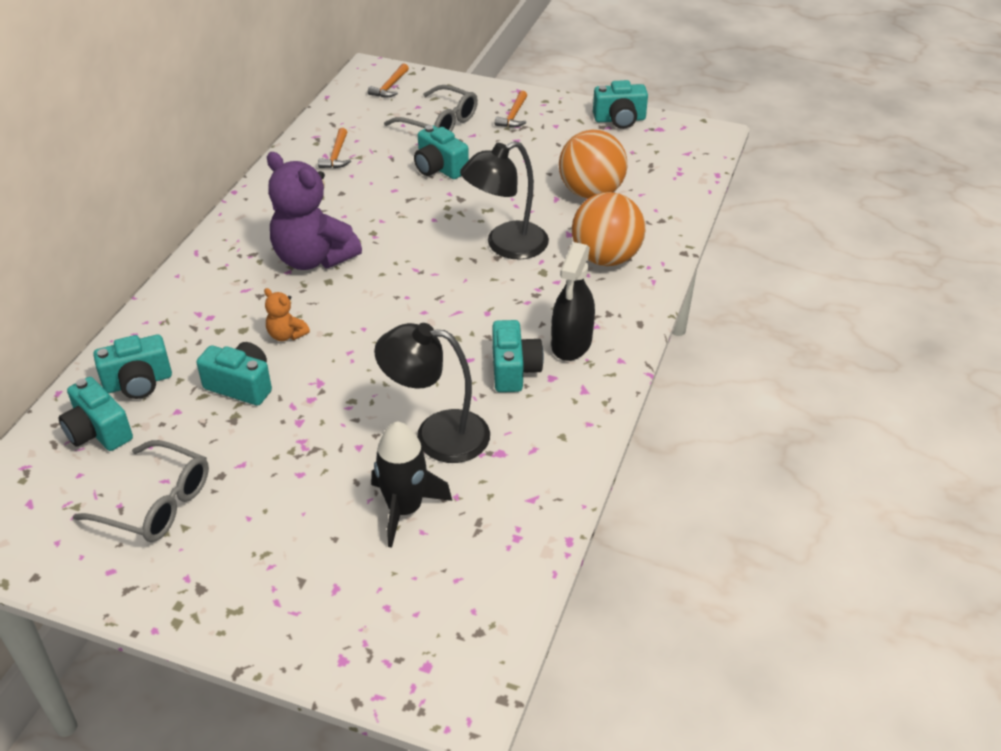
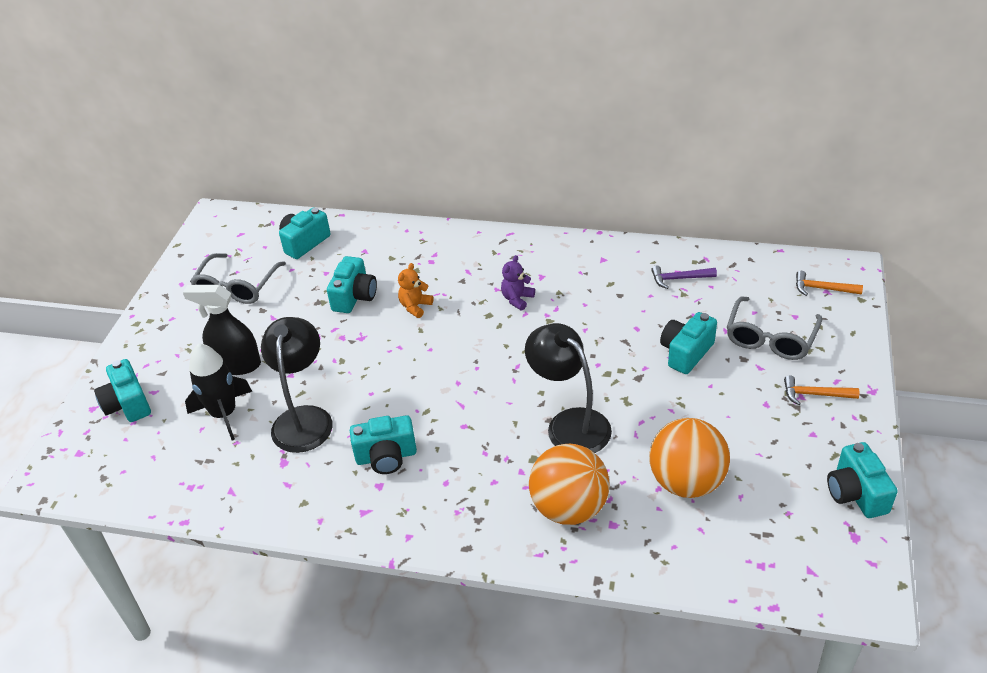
camera: 85 degrees right, 0 degrees up
turquoise camera [93,334,172,399] -> turquoise camera moved to [94,359,151,422]
purple teddy bear [267,152,362,270] -> purple teddy bear [501,255,535,311], size x0.45
orange hammer [318,128,351,168] -> purple hammer [651,265,717,289]
black spray bottle [551,242,595,361] -> black spray bottle moved to [183,285,261,375]

